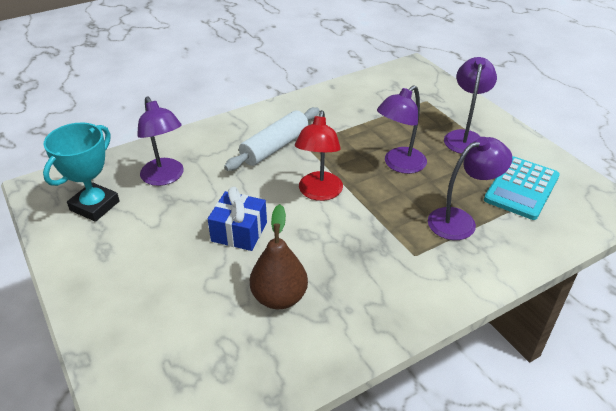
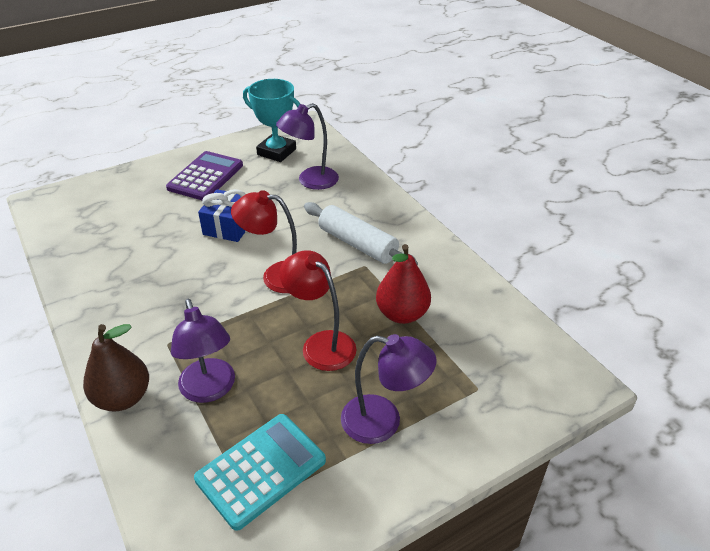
camera: 90 degrees right, 0 degrees up
brown pear [250,204,308,309] -> brown pear moved to [83,324,149,412]
purple lamp [377,85,427,174] -> red lamp [279,250,356,371]
turquoise calculator [484,156,560,220] -> turquoise calculator turned 105 degrees clockwise [194,414,326,531]
none -> purple calculator [166,151,243,200]
none -> red pear [376,244,431,324]

